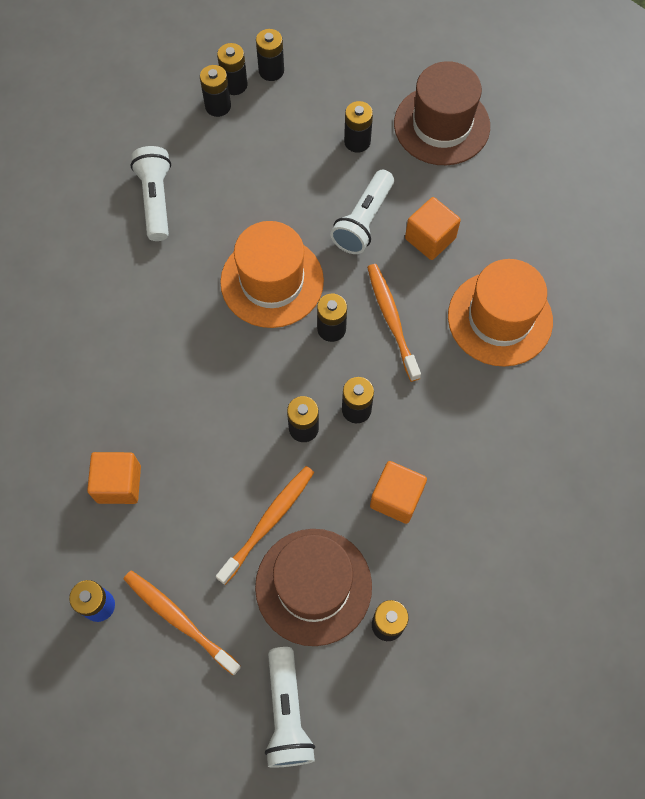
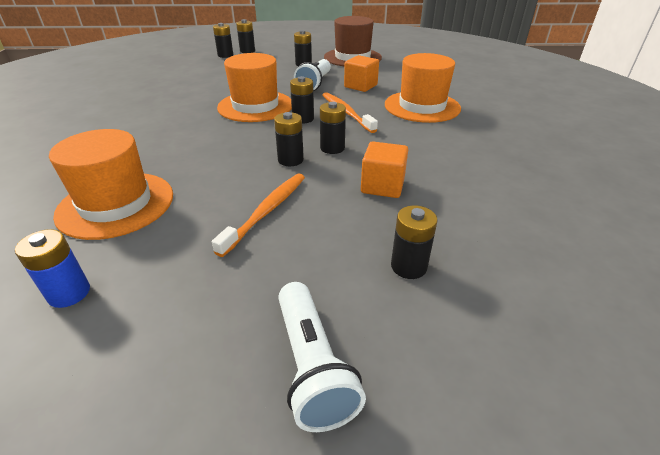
camera: 10 degrees left, 30 degrees down
orange cube [87,452,141,504] -> orange hat [49,129,173,240]
orange toothbrush [124,570,241,676] -> none
white flashlight [131,146,171,241] -> none
black battery [200,65,231,117] -> none
brown hat [255,529,372,646] -> none

